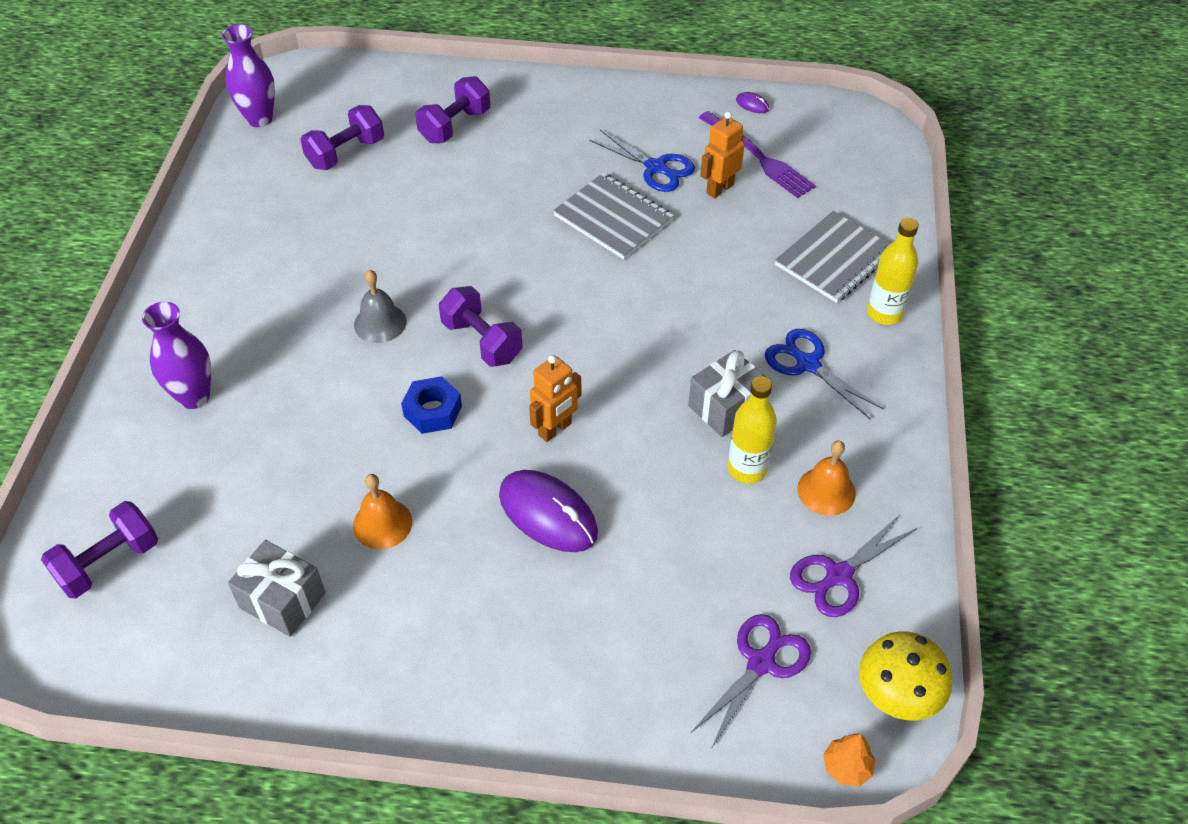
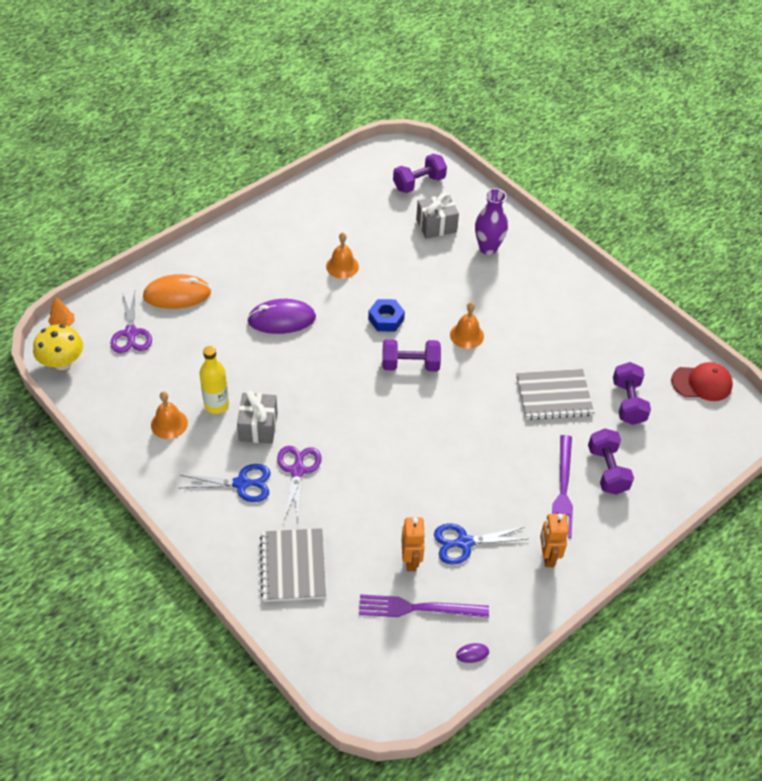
camera: 130 degrees right, 0 degrees up
purple dumbbell [41,501,158,598] -> purple dumbbell turned 60 degrees clockwise [393,154,447,193]
purple vase [222,24,275,127] -> red cap [671,362,733,401]
grey gift [228,540,326,637] -> grey gift moved to [416,193,459,239]
grey bell [354,270,407,343] -> orange bell [450,302,484,349]
orange robot [529,355,582,442] -> orange robot moved to [540,514,569,567]
grey notebook [553,173,674,259] -> grey notebook moved to [516,369,594,420]
purple scissors [790,515,917,617] -> purple scissors moved to [277,446,321,522]
yellow bottle [867,218,919,325] -> none
none -> orange mouse [143,274,211,309]
none -> purple fork [552,435,573,539]

